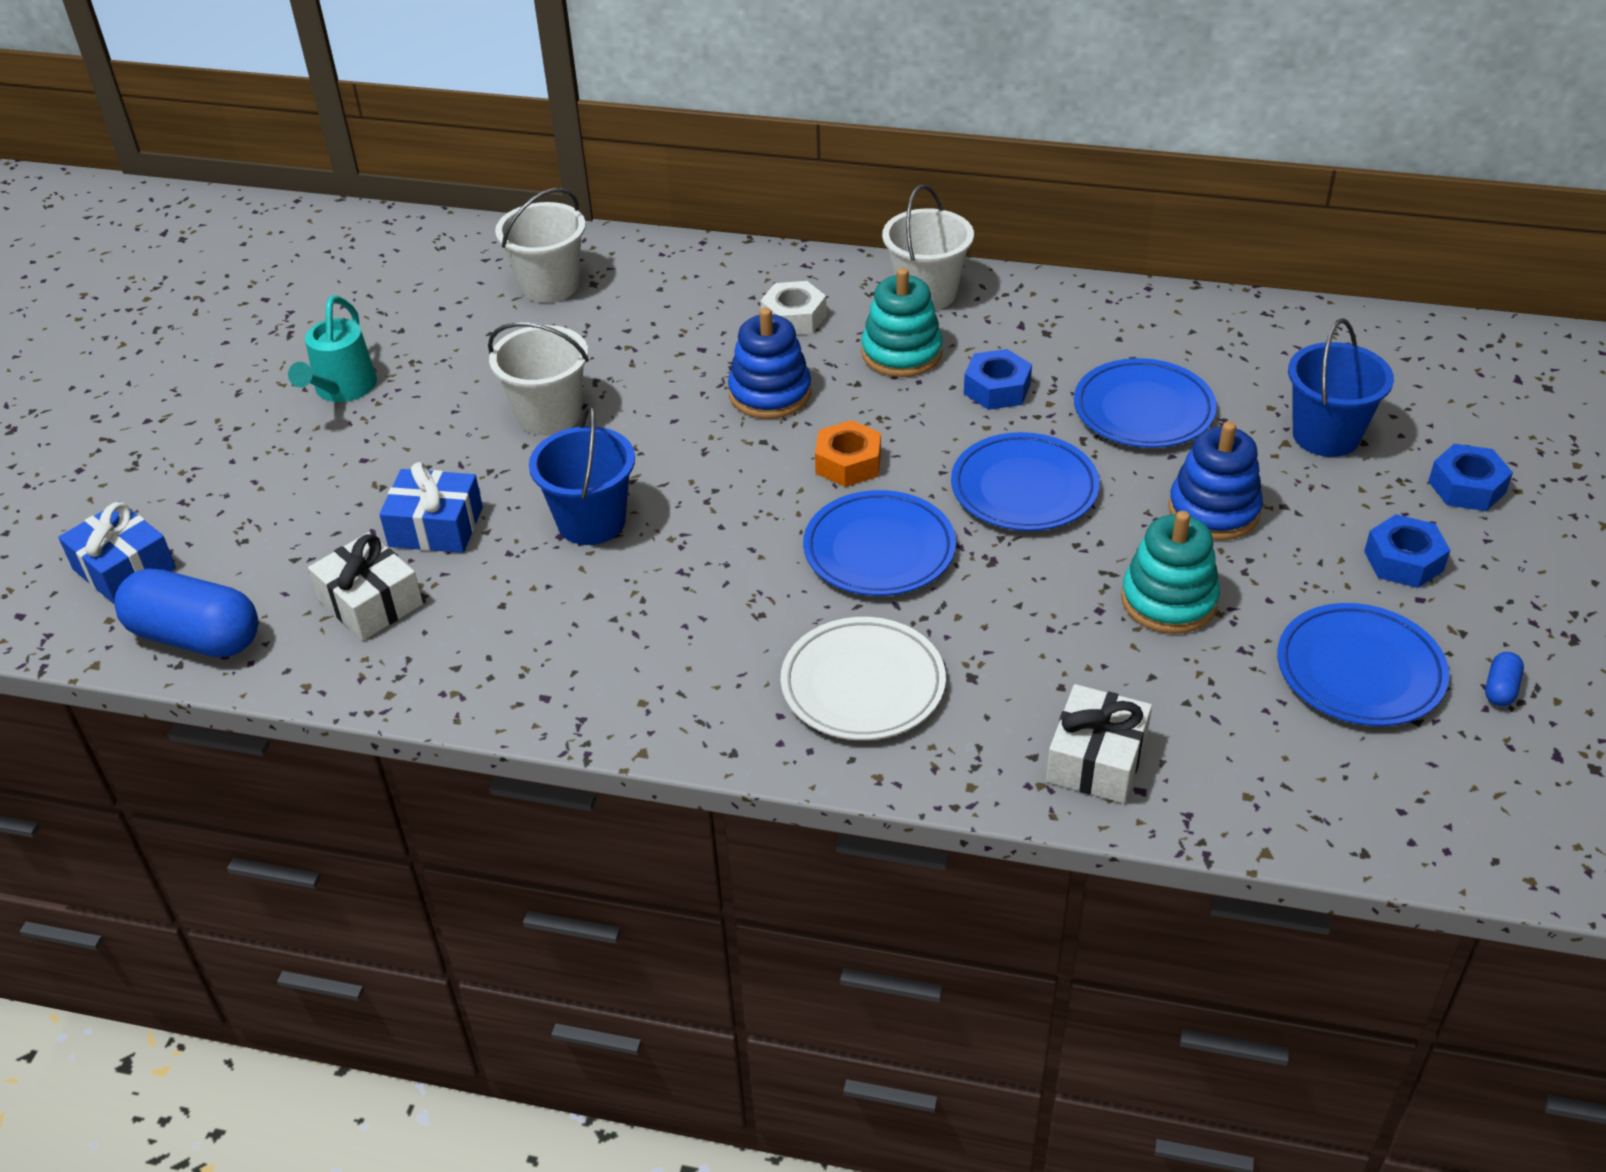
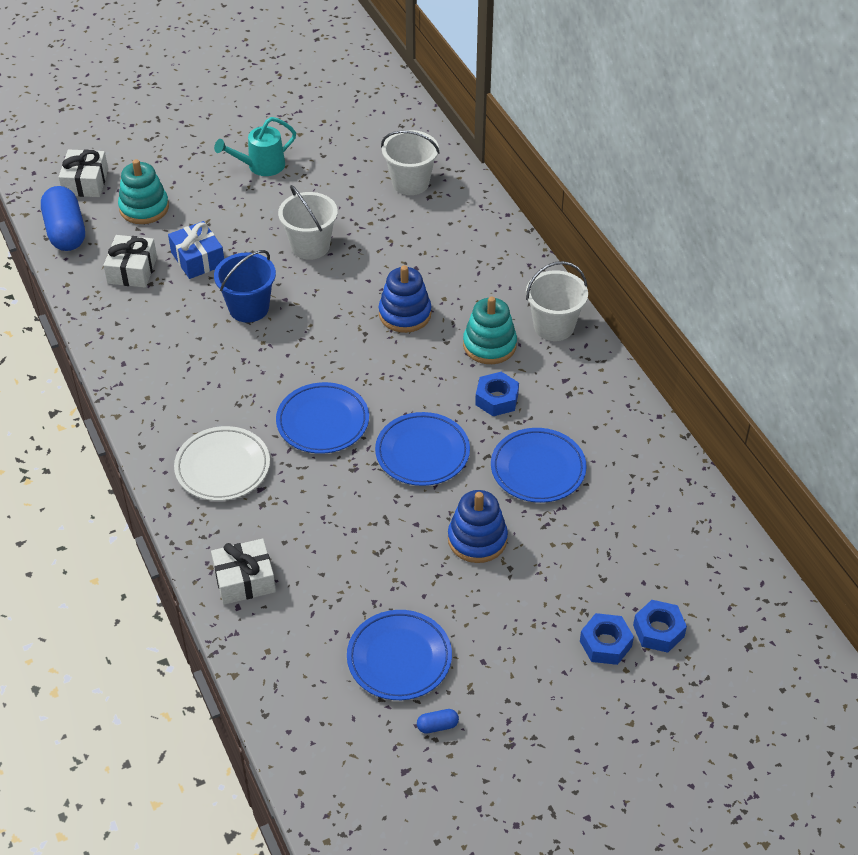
camera: 50 degrees right, 5 degrees up
blue gift [58,501,176,604] -> white gift [59,149,108,197]
white nut [760,281,827,335] -> none
orange nut [815,420,881,487] -> none
turquoise stacking toy [1121,511,1220,634] -> turquoise stacking toy moved to [118,159,169,224]
blue bucket [1288,318,1394,457] -> none
blue nut [1364,514,1450,588] -> blue nut moved to [633,600,687,653]

